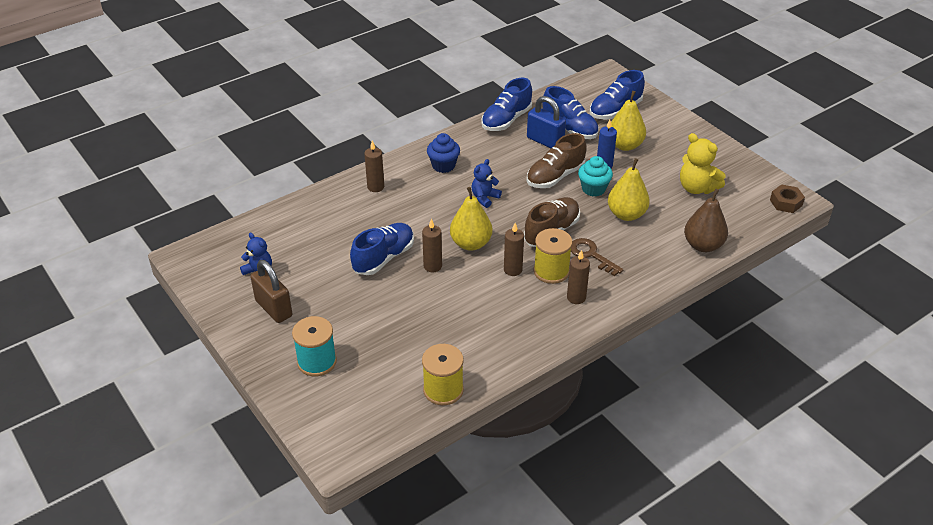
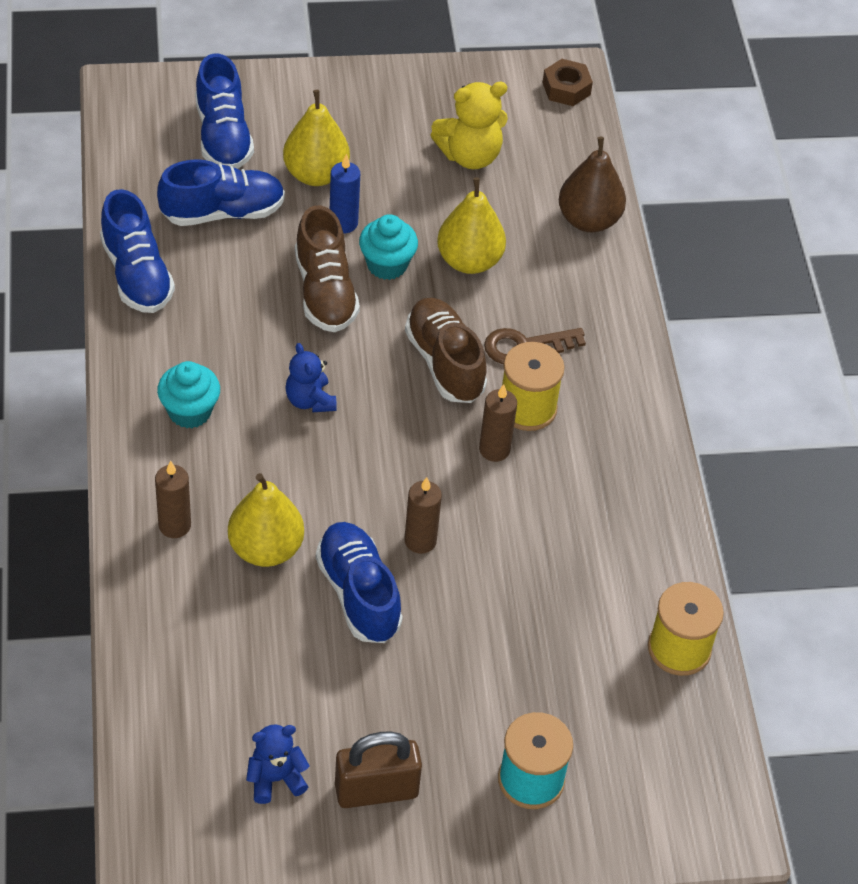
camera: 65 degrees left, 10 degrees up
blue cupcake [427,133,460,173] -> turquoise cupcake [157,361,220,428]
yellow pear [450,187,492,251] -> yellow pear moved to [228,473,304,567]
blue padlock [527,96,566,148] -> none
brown candle [567,250,590,304] -> none

